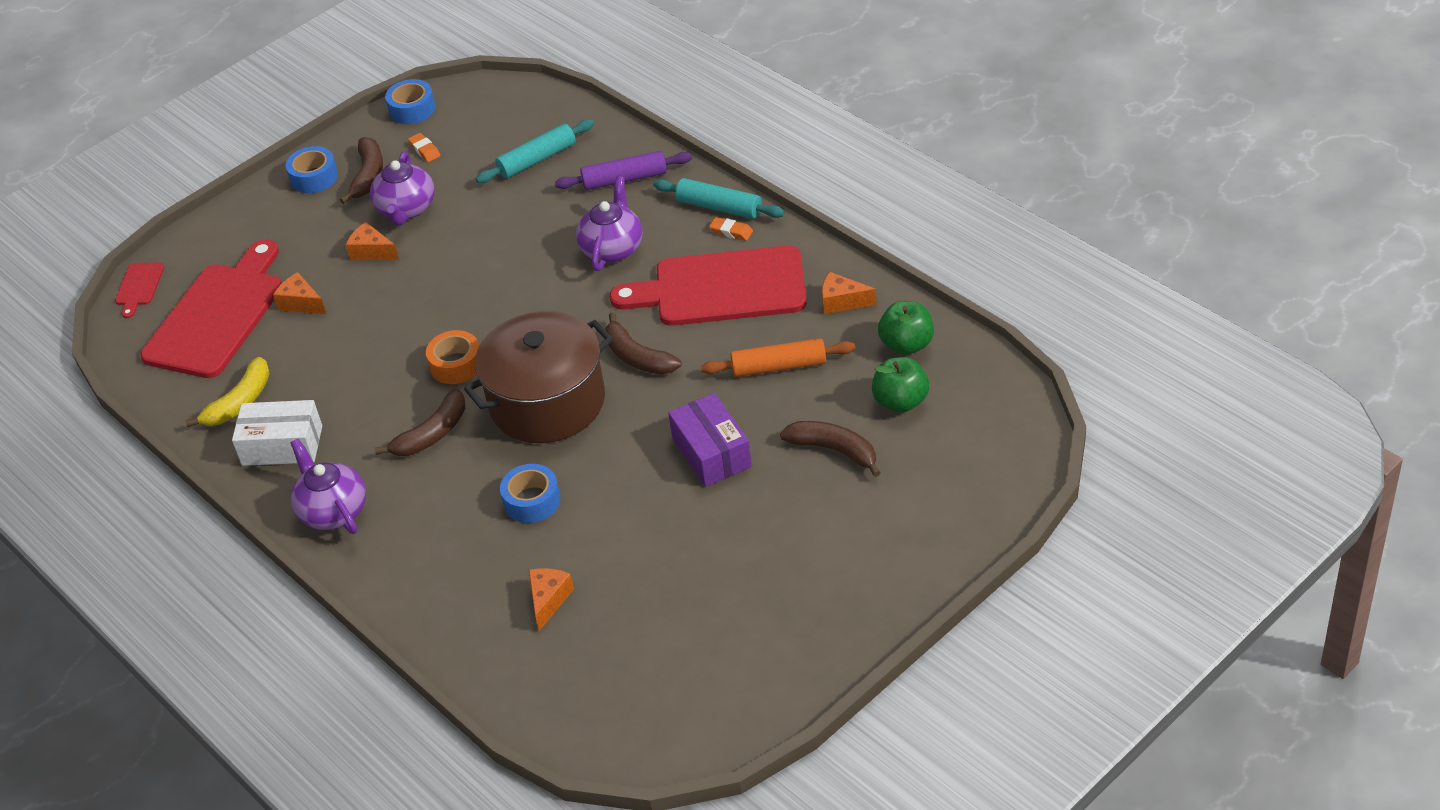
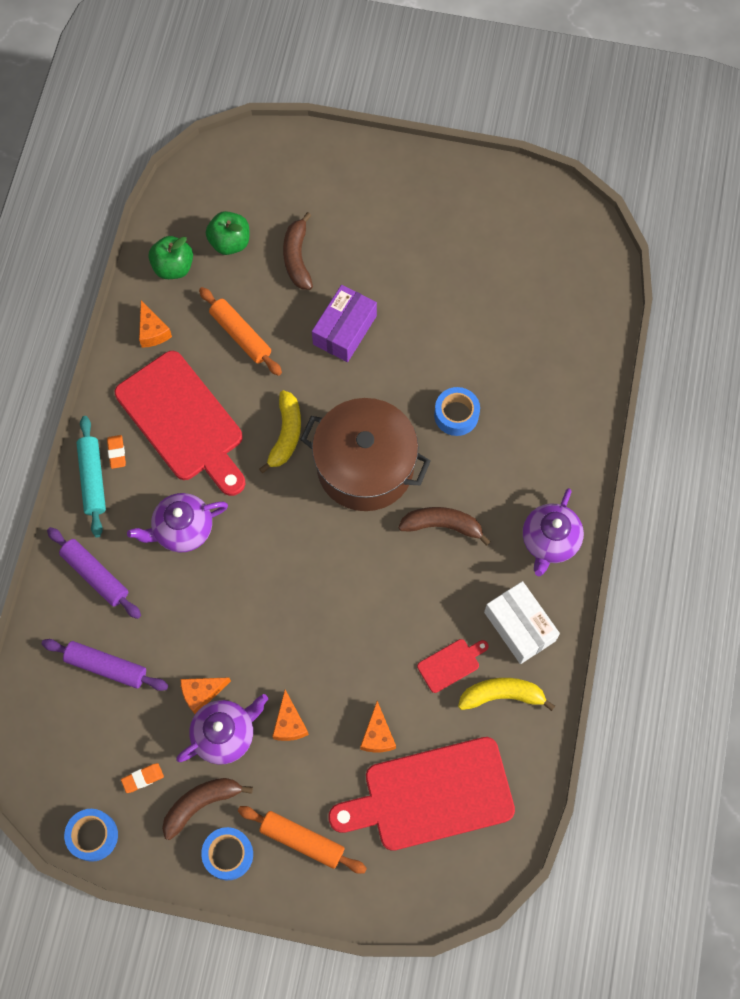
camera: 130 degrees left, 25 degrees up
red cutting board [115,262,164,318] -> red cutting board moved to [417,639,488,693]
orange eraser [408,133,441,162] -> orange eraser turned 45 degrees clockwise [121,763,164,793]
orange tape [426,330,479,384] -> none
turquoise rolling pin [476,119,594,183] -> purple rolling pin [42,639,168,691]
orange cheese [529,568,574,631] -> orange cheese moved to [180,677,231,714]
brown banana [605,312,682,375] -> yellow banana [259,390,301,473]
none -> orange rolling pin [238,806,367,874]

